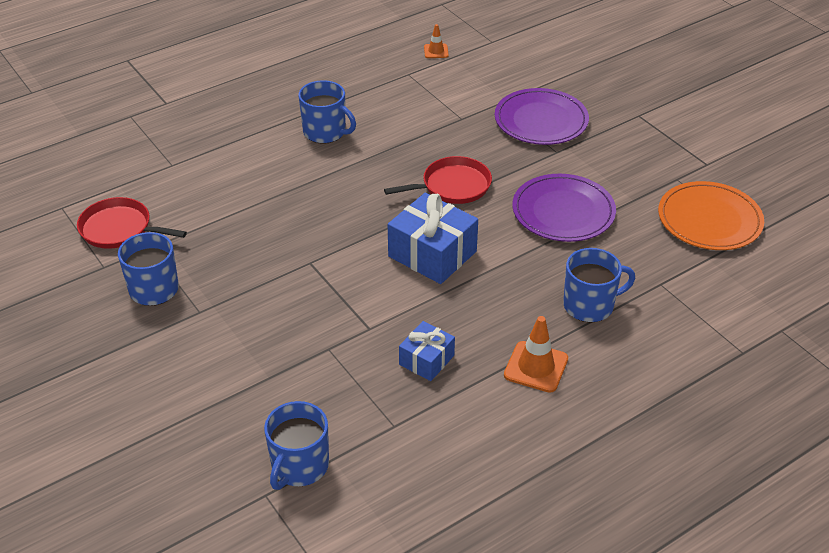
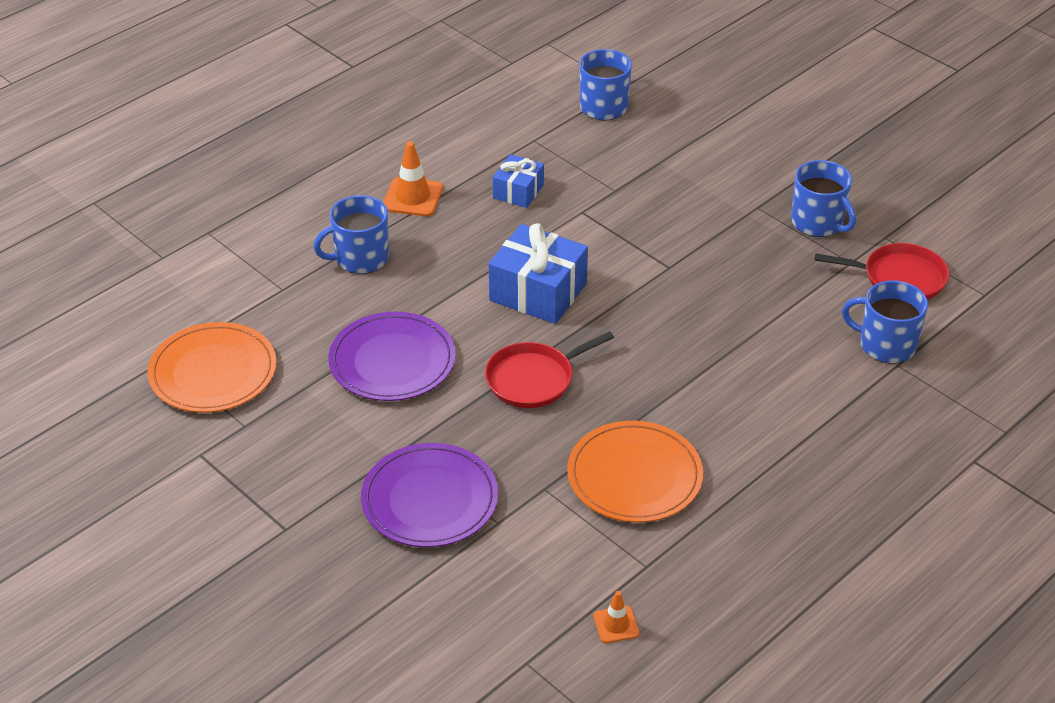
camera: 170 degrees right, 0 degrees up
blue mug [298,80,356,144] -> blue mug moved to [842,280,928,363]
none -> orange plate [567,421,703,523]

